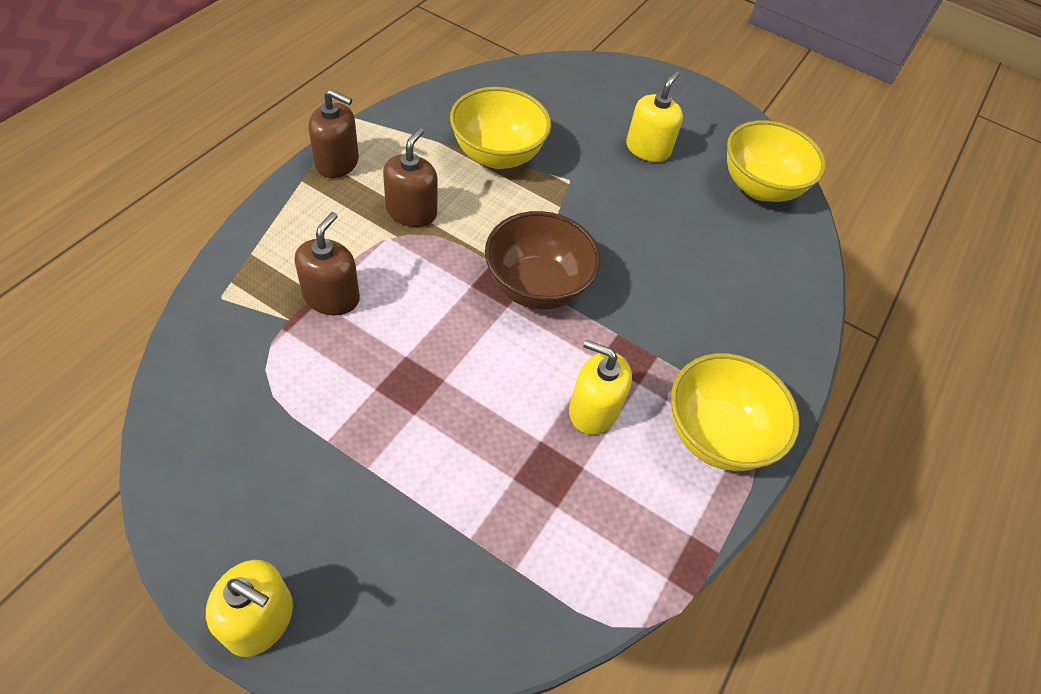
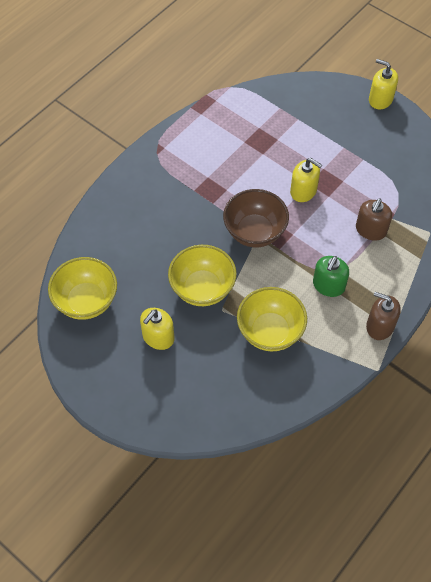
camera: 165 degrees left, 5 degrees up
brown soap dispenser [383,128,438,227] -> green soap dispenser [313,256,349,297]
yellow soap dispenser [569,340,632,435] -> yellow soap dispenser moved to [290,158,322,202]
yellow bowl [671,353,800,471] -> yellow bowl moved to [168,245,237,306]

